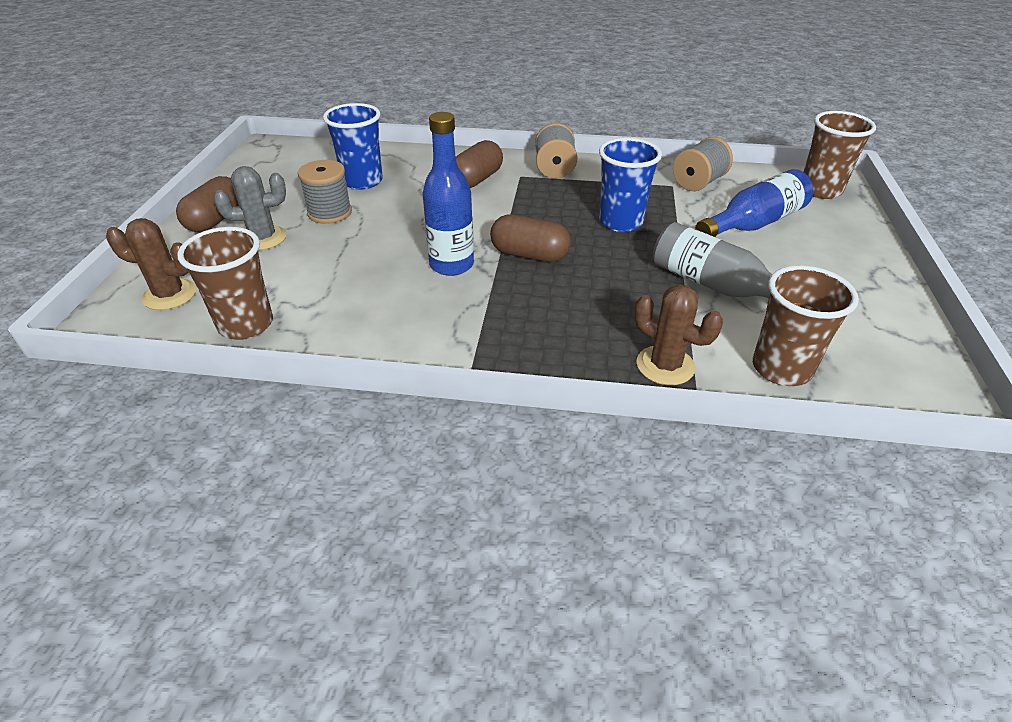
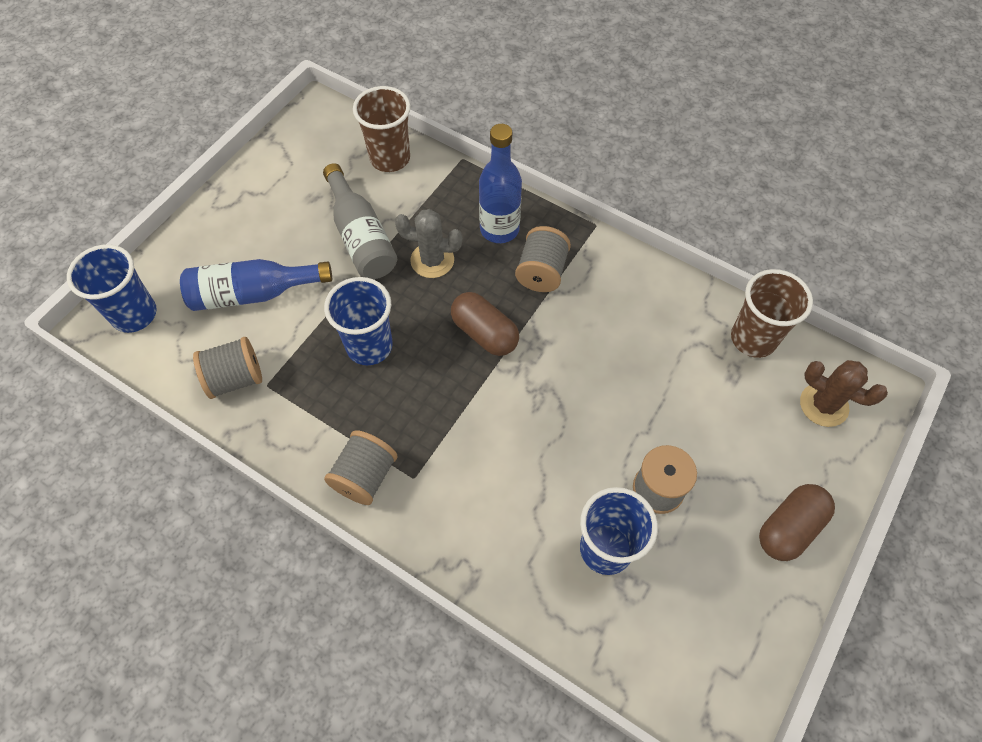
camera: 155 degrees left, 20 degrees up
grey cactus [214,166,286,250] -> grey cactus moved to [395,209,463,278]
blue bottle [422,112,474,276] -> blue bottle moved to [479,124,522,243]
brown capsule [456,140,503,188] -> none
brown cactus [634,285,723,385] -> none
brown cup [804,111,876,199] -> blue cup [67,244,157,333]
none -> grey spool [515,226,571,292]

